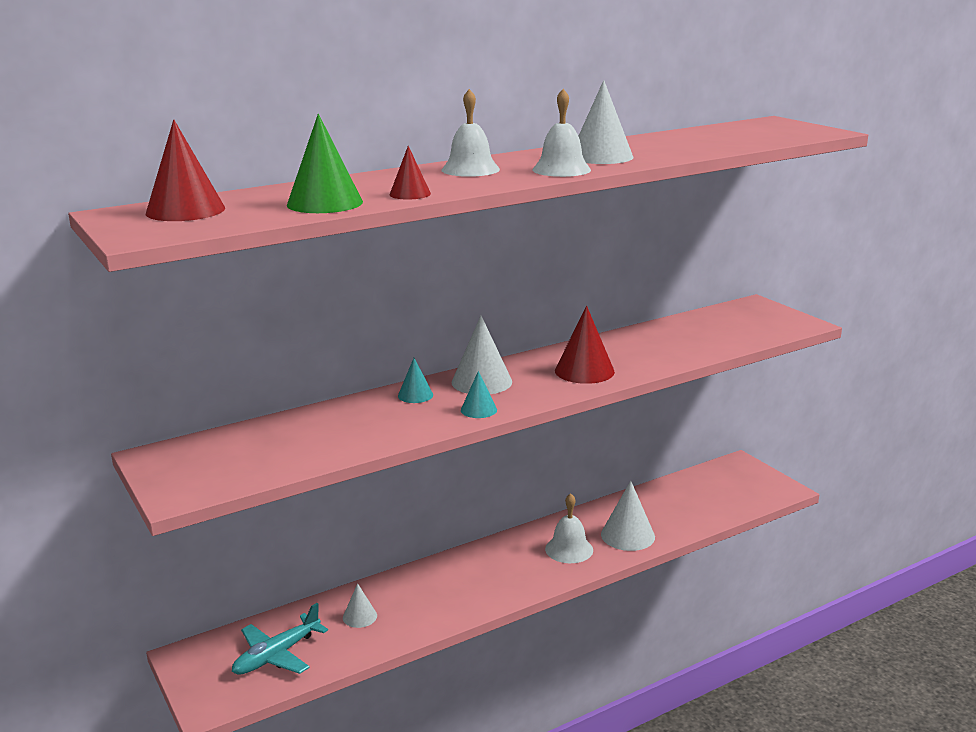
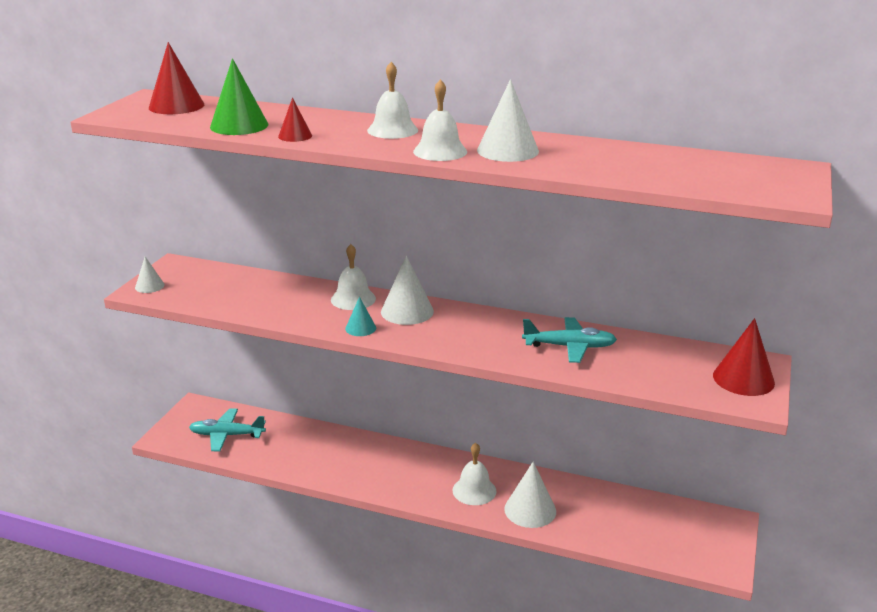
camera: 50 degrees right, 5 degrees up
white cone [343,583,377,628] -> white cone moved to [135,257,165,293]
turquoise cone [398,358,433,403] -> white bell [331,244,376,310]
red cone [555,306,615,384] -> red cone moved to [713,318,775,396]
none -> turquoise plane [522,317,617,363]

